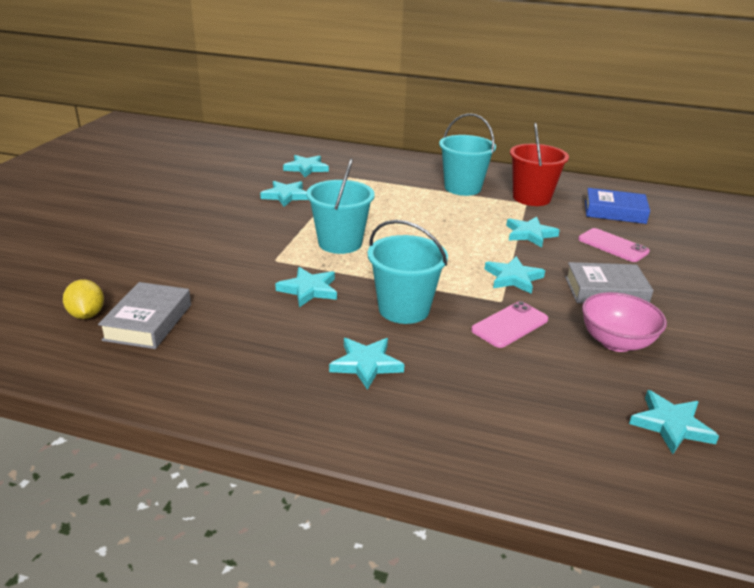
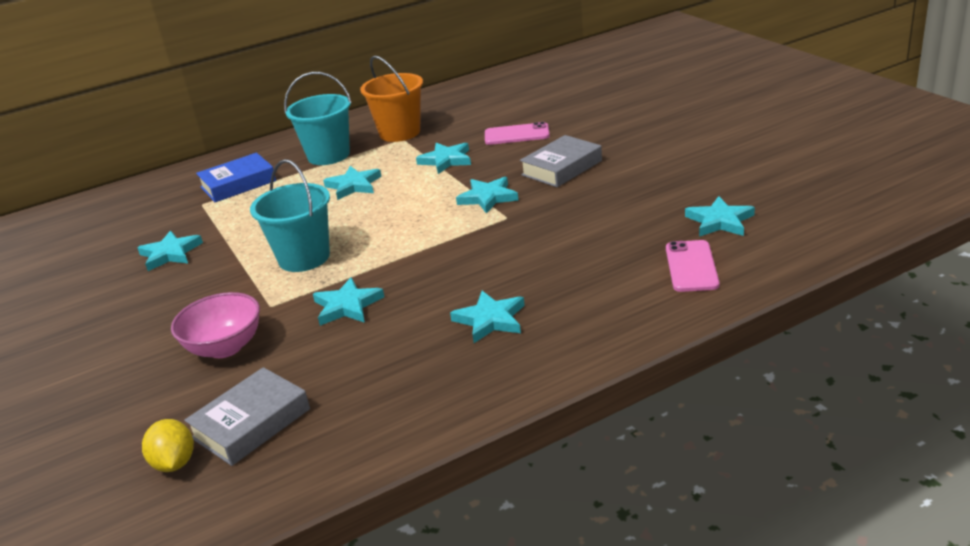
camera: 40 degrees left, 0 degrees up
yellow lemon [63,279,104,319] -> yellow lemon turned 45 degrees clockwise [142,419,194,472]
grey book [98,282,191,349] -> grey book turned 75 degrees clockwise [184,367,310,466]
turquoise star [283,155,329,177] -> turquoise star moved to [323,166,382,200]
turquoise bucket [368,220,448,324] -> none
pink phone [471,301,548,348] -> pink phone moved to [666,240,720,292]
red bucket [510,123,569,206] -> orange bucket [360,56,423,142]
pink bowl [582,292,667,352] -> pink bowl moved to [171,292,260,358]
blue book [585,188,650,224] -> blue book moved to [196,153,276,202]

